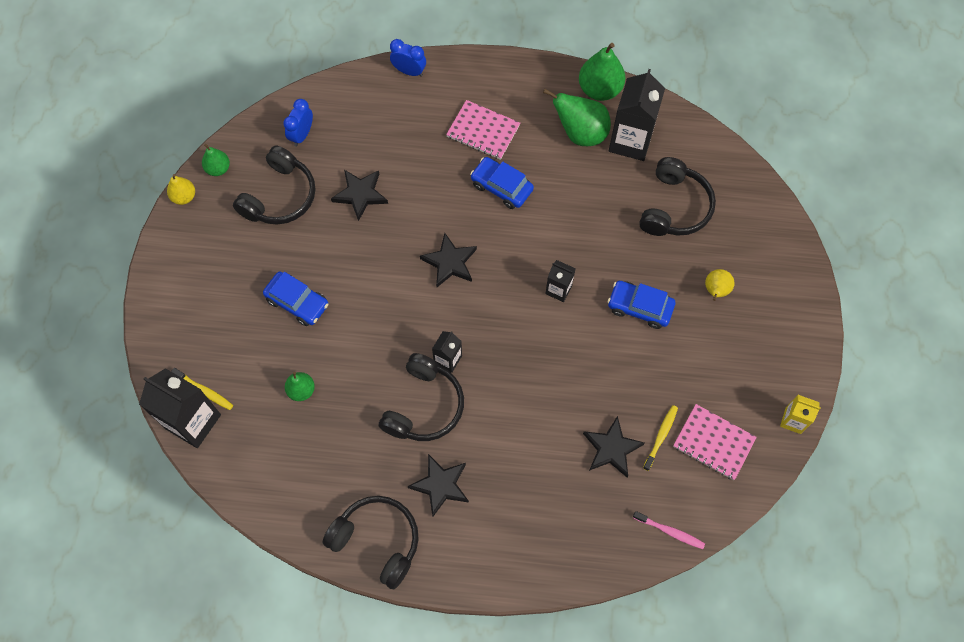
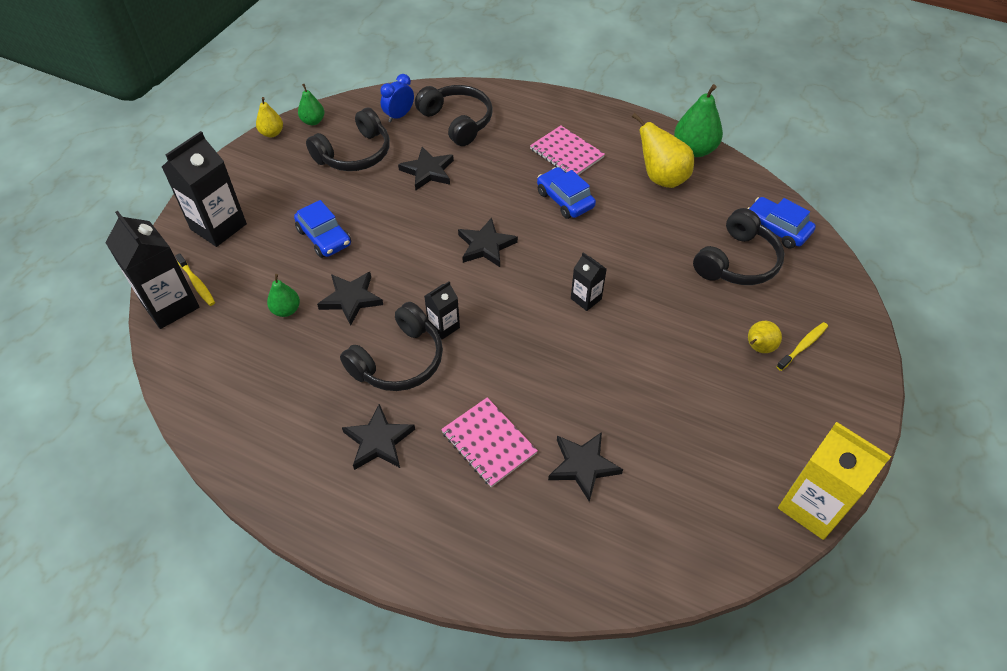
camera: 20 degrees right, 15 degrees down
black headphones [322,496,419,589] -> black headphones moved to [415,85,492,146]
blue clock [390,39,426,77] -> none
green pear [543,89,611,146] -> yellow pear [632,113,694,188]
blue car [608,281,675,329] -> blue car moved to [747,197,816,249]
black carton [609,69,665,161] -> black carton moved to [162,131,247,247]
pink toothbrush [633,511,705,549] -> none
yellow toothbrush [643,405,678,471] -> yellow toothbrush moved to [776,322,828,371]
pink notebook [673,404,757,480] -> pink notebook moved to [441,397,538,487]
yellow carton [780,395,821,434] -> yellow carton [778,422,891,540], size x1.91
none -> black star [317,272,383,325]

